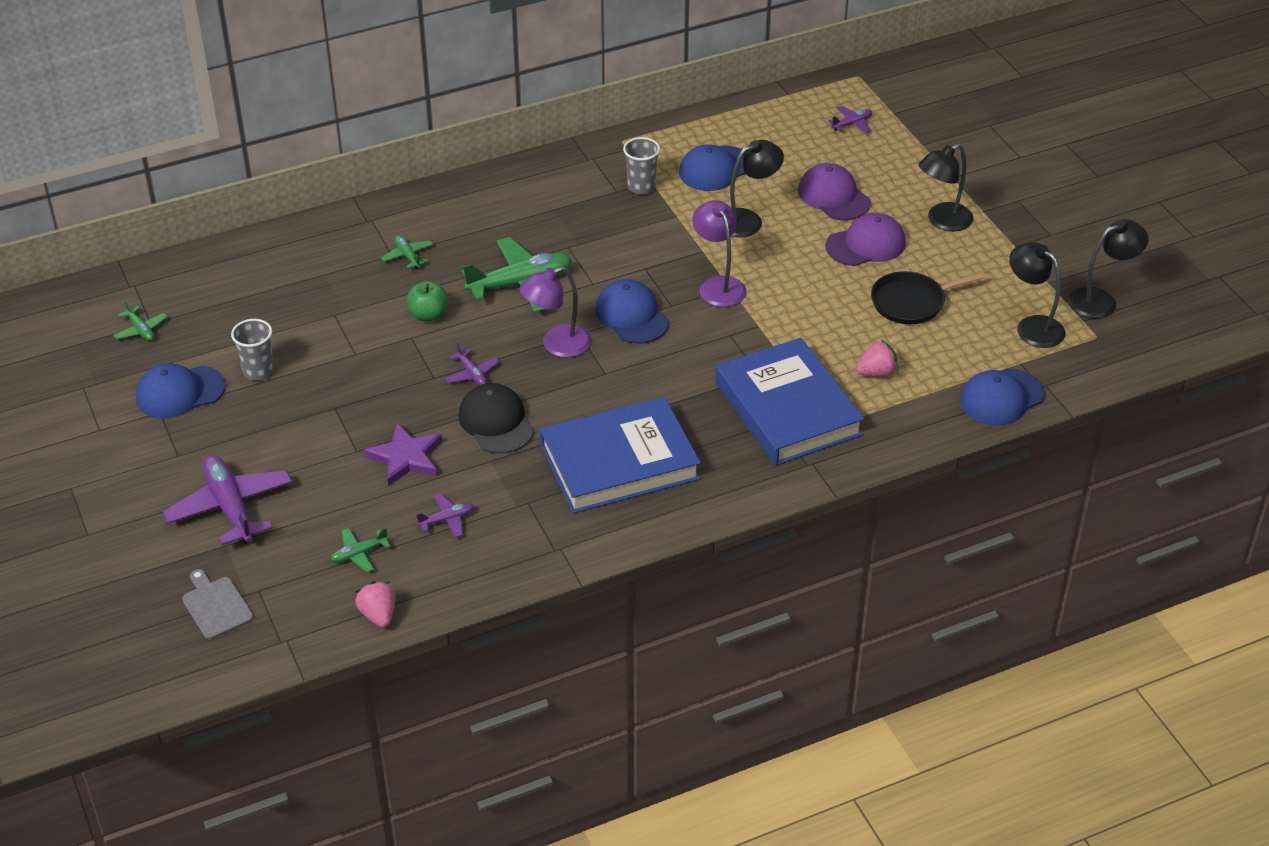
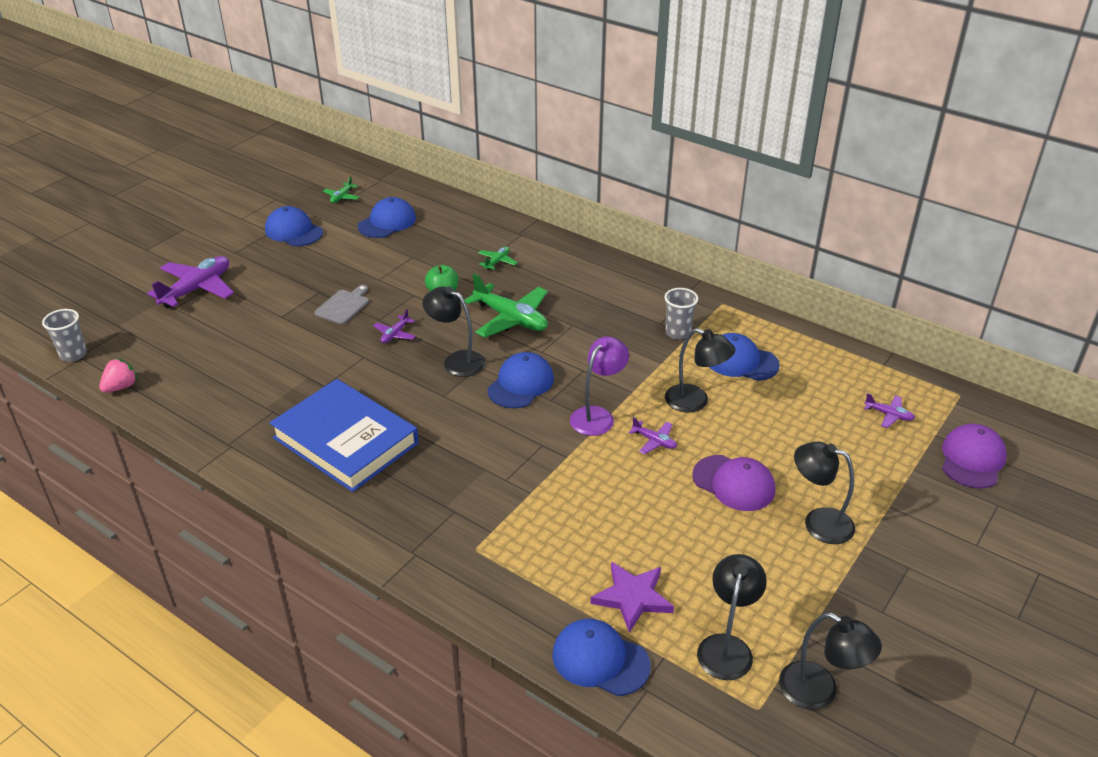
camera: 60 degrees right, 5 degrees down
grey cutting board [182,569,254,639] -> grey cutting board moved to [314,285,369,324]
grey cup [231,319,274,381] -> grey cup moved to [42,309,87,362]
green plane [331,528,391,572] -> none
purple star [364,423,442,486] -> purple star moved to [591,562,674,633]
purple plane [416,493,474,538] -> purple plane moved to [629,417,677,454]
black cap [459,383,534,454] -> none
purple lamp [520,266,591,358] -> black lamp [423,287,486,377]
blue book [715,338,864,465] -> none
purple cap [798,163,871,220] -> purple cap moved to [942,424,1007,488]
pink strawberry [855,340,898,377] -> none
black pan [871,271,985,324] -> none
none -> blue cap [358,197,416,238]

